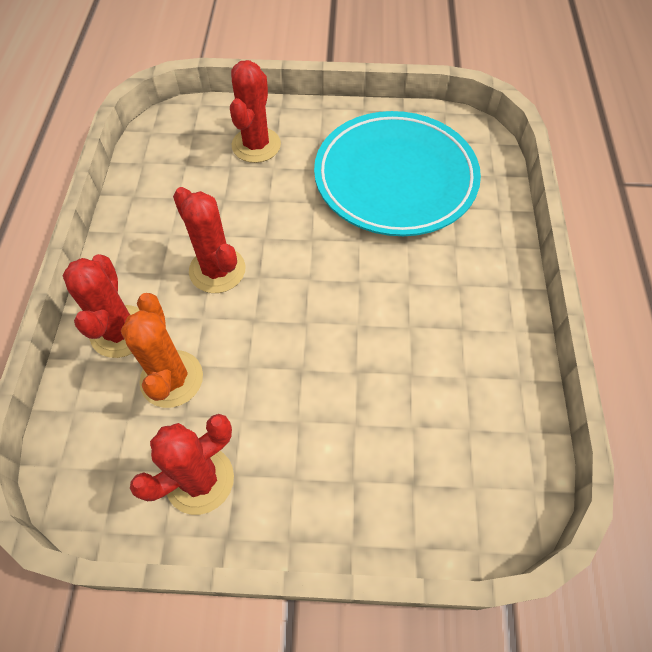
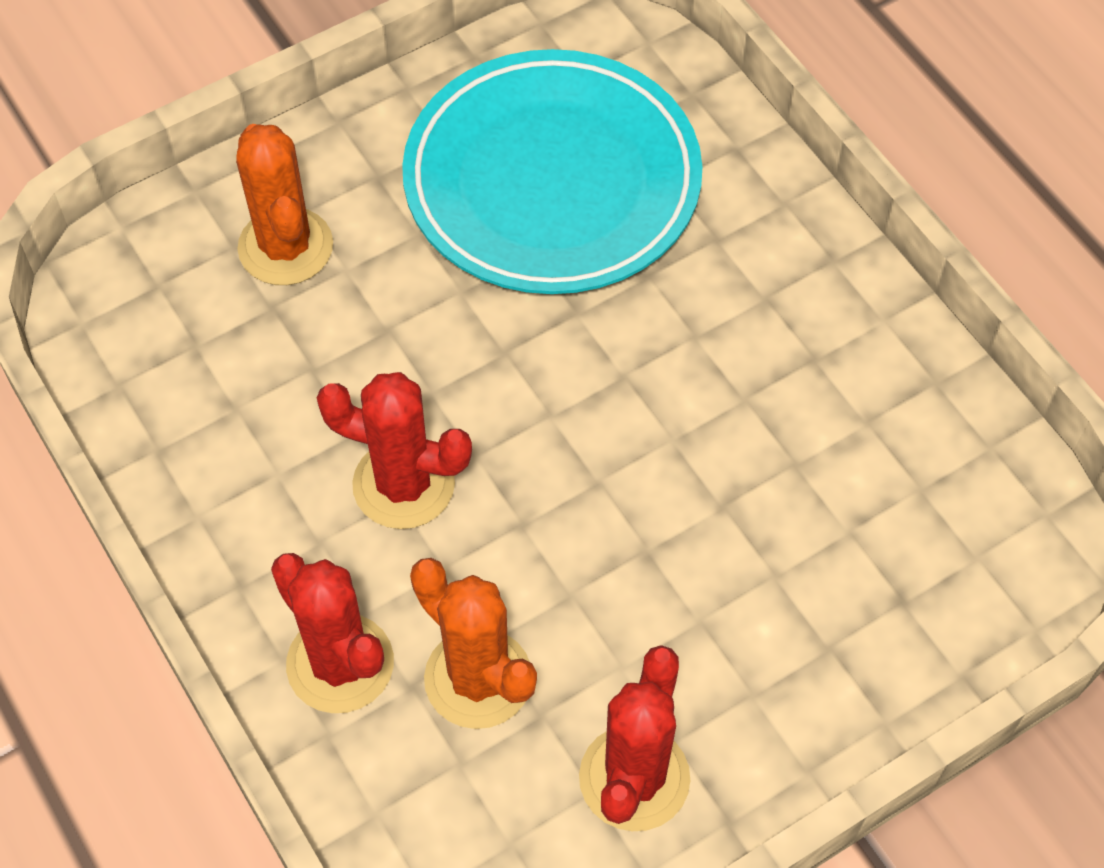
camera: 35 degrees left, 0 degrees up
red cactus [230,60,281,163] -> orange cactus [236,124,333,285]

